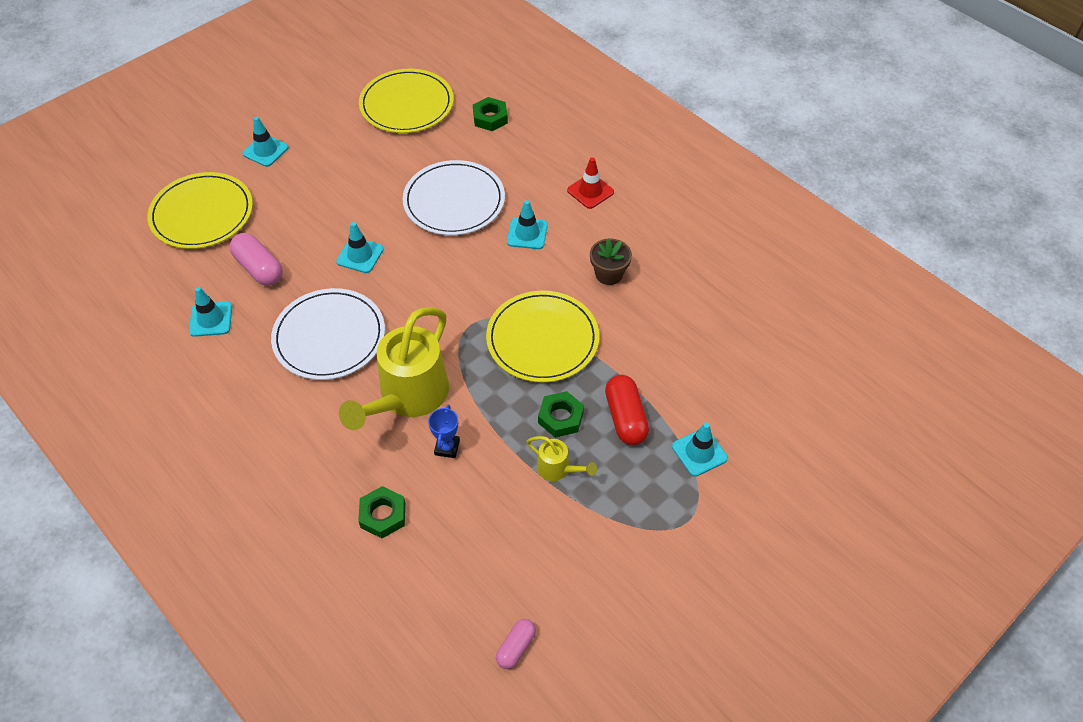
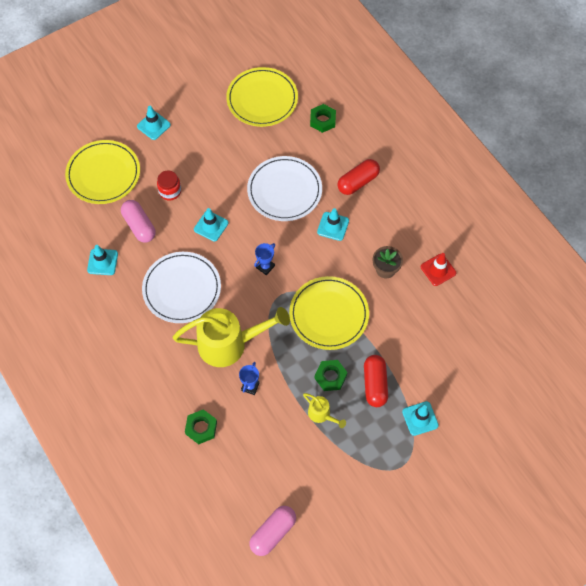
camera: 10 degrees right, 10 degrees up
yellow watering can [339,307,449,430] -> yellow watering can turned 135 degrees counterclockwise [173,307,290,367]
pink capsule [496,619,536,669] -> pink capsule [249,506,296,556], size x1.64
red traffic cone [567,157,614,209] -> red traffic cone moved to [421,253,456,286]
none -> red jar [157,171,181,200]
none -> blue trophy [254,243,275,275]
none -> red capsule [337,159,380,195]

